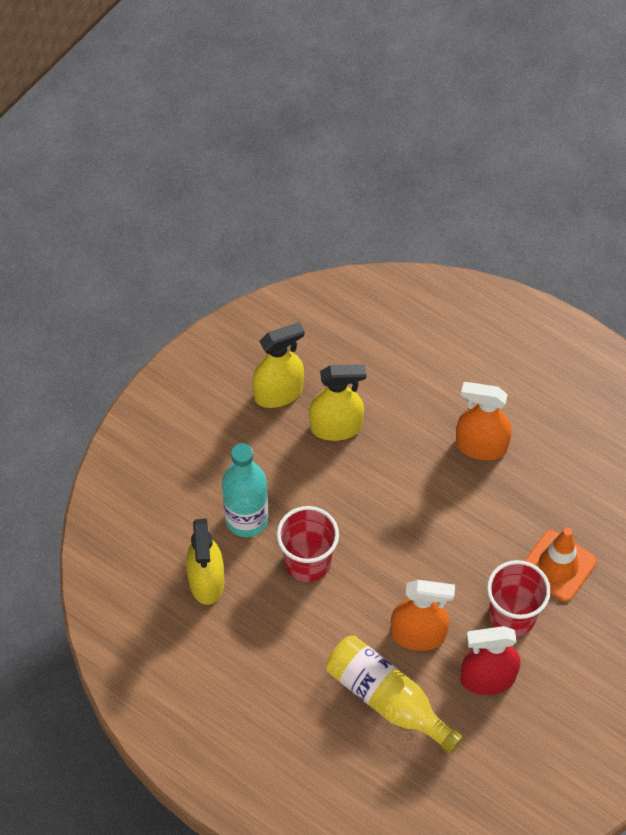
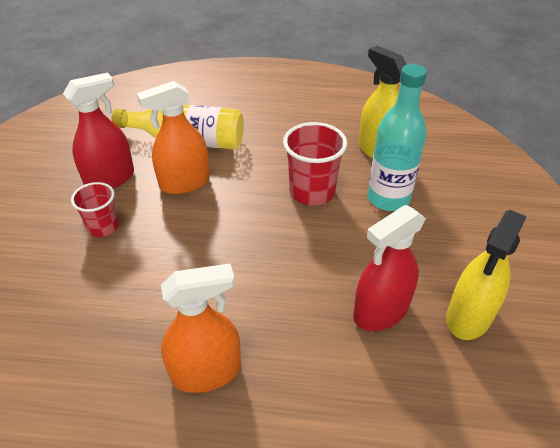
camera: 150 degrees right, 15 degrees down
yellow spray bottle [309,364,366,441] -> red spray bottle [353,205,426,331]
red cup [487,560,551,636] -> red cup [71,182,119,237], size x0.63
orange traffic cone [525,528,597,602] -> none

